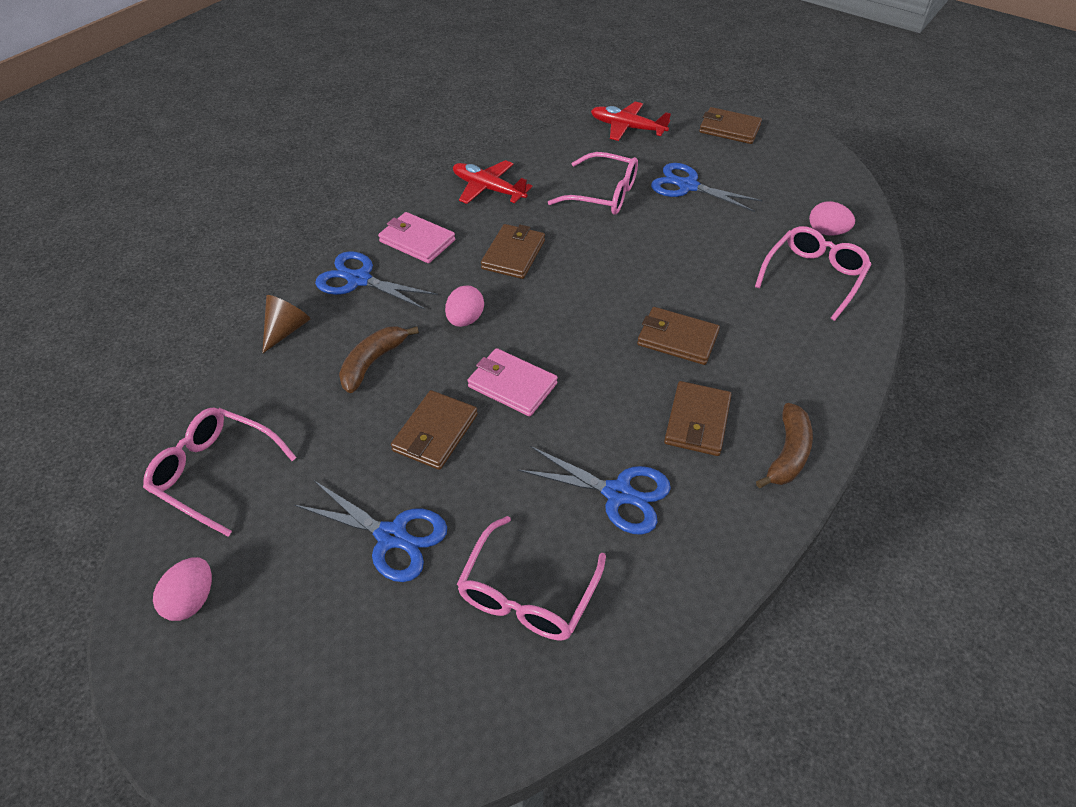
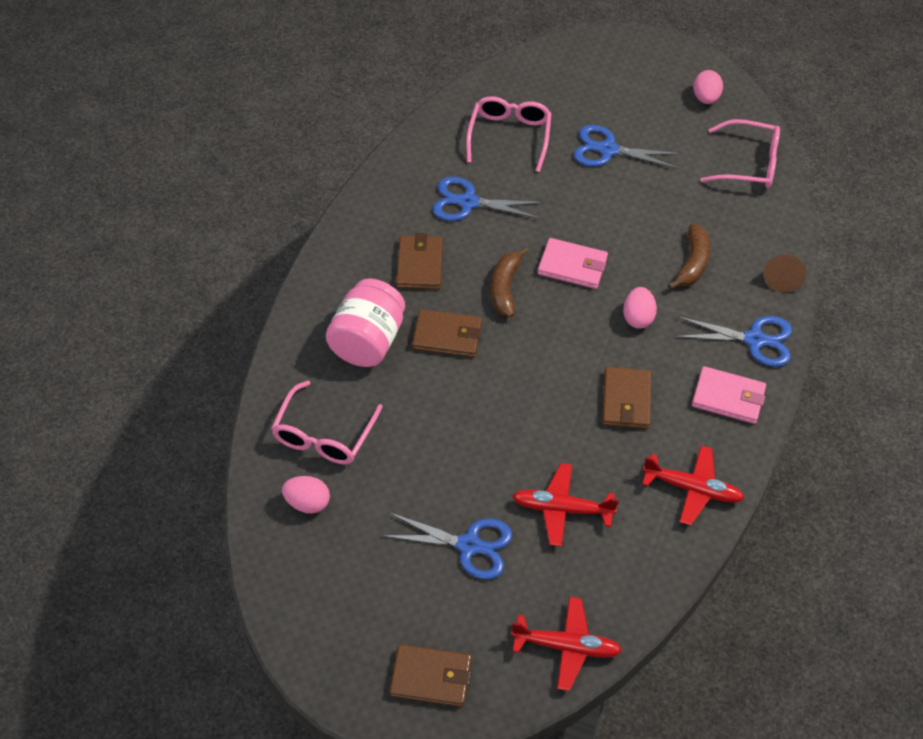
camera: 165 degrees right, 5 degrees up
brown wallet [391,390,478,470] -> none
pink glasses [548,152,638,215] -> red plane [512,463,619,547]
brown banana [756,403,813,488] -> brown banana moved to [491,247,529,317]
none -> pink jar [326,278,405,367]

